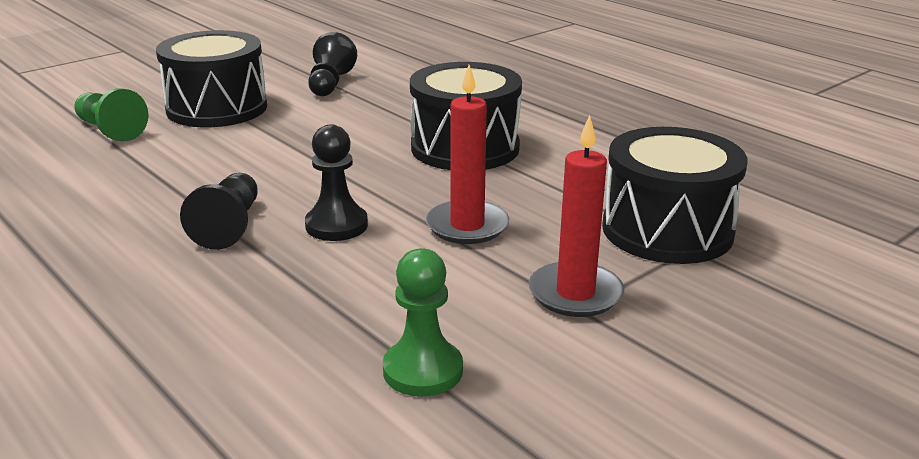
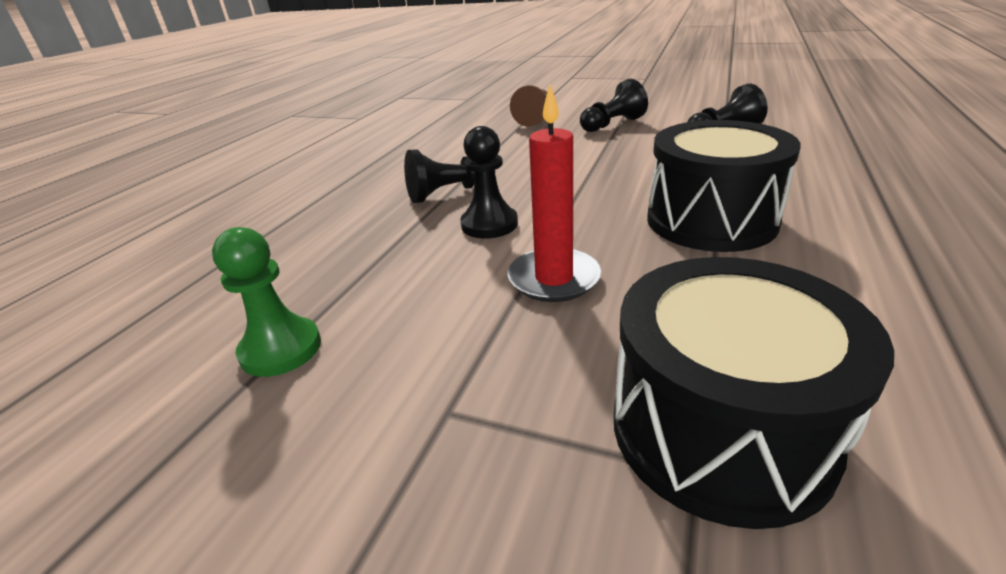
camera: 65 degrees right, 5 degrees up
green pawn [74,88,148,142] -> brown pawn [510,85,547,126]
black drum [156,30,267,127] -> black pawn [580,79,648,132]
red candle [529,115,624,317] -> none

